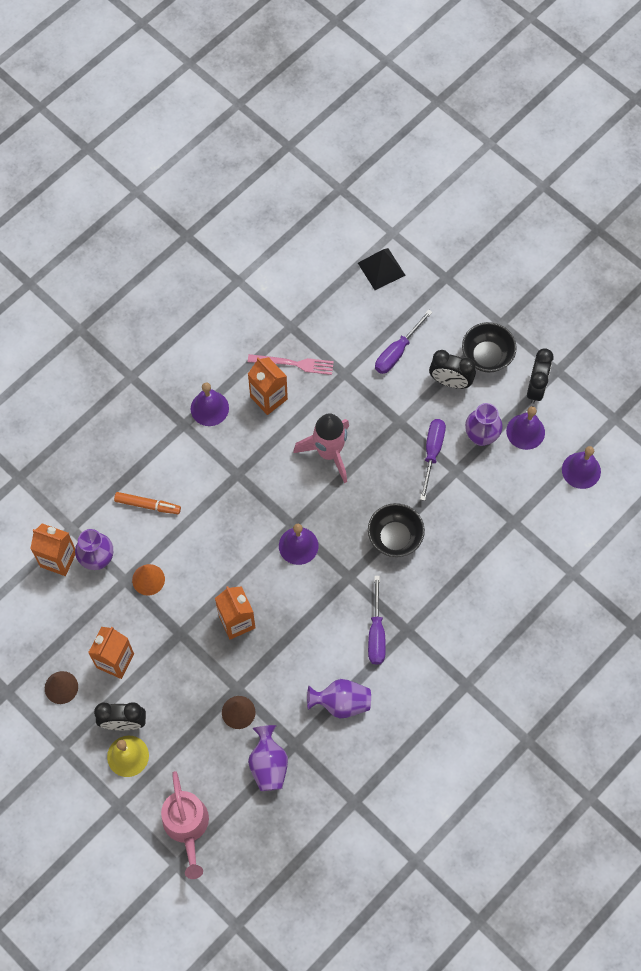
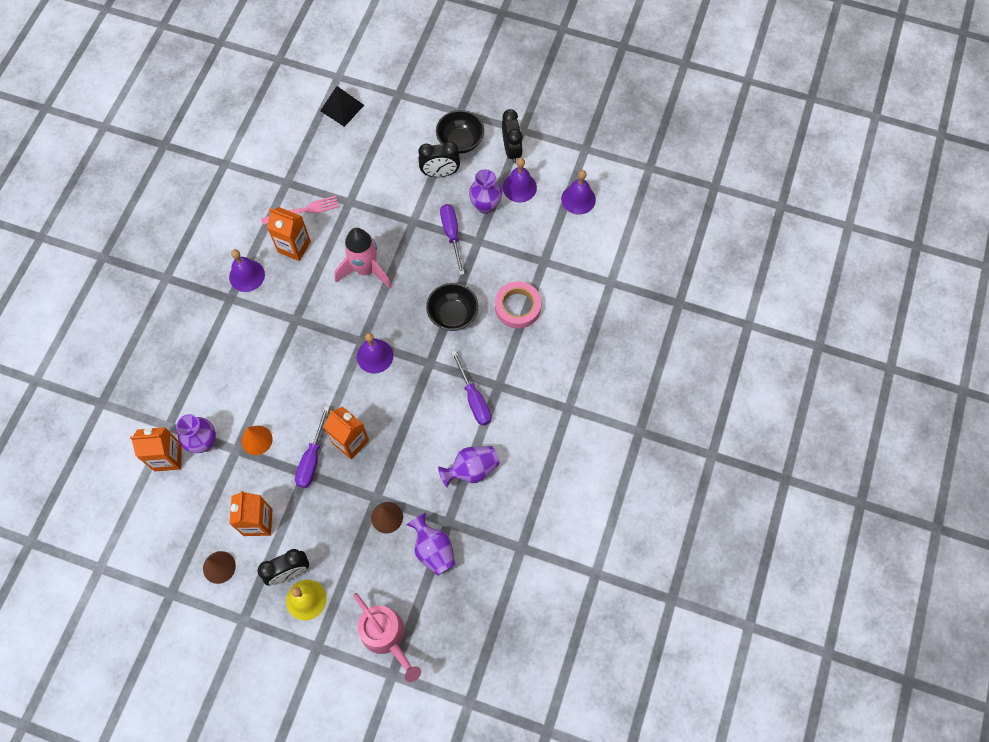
camera: 25 degrees left, 0 degrees up
orange marker [114,492,181,514] -> none
purple screwdriver [375,309,433,374] -> purple screwdriver moved to [295,406,330,488]
none -> pink tape [495,282,541,328]

